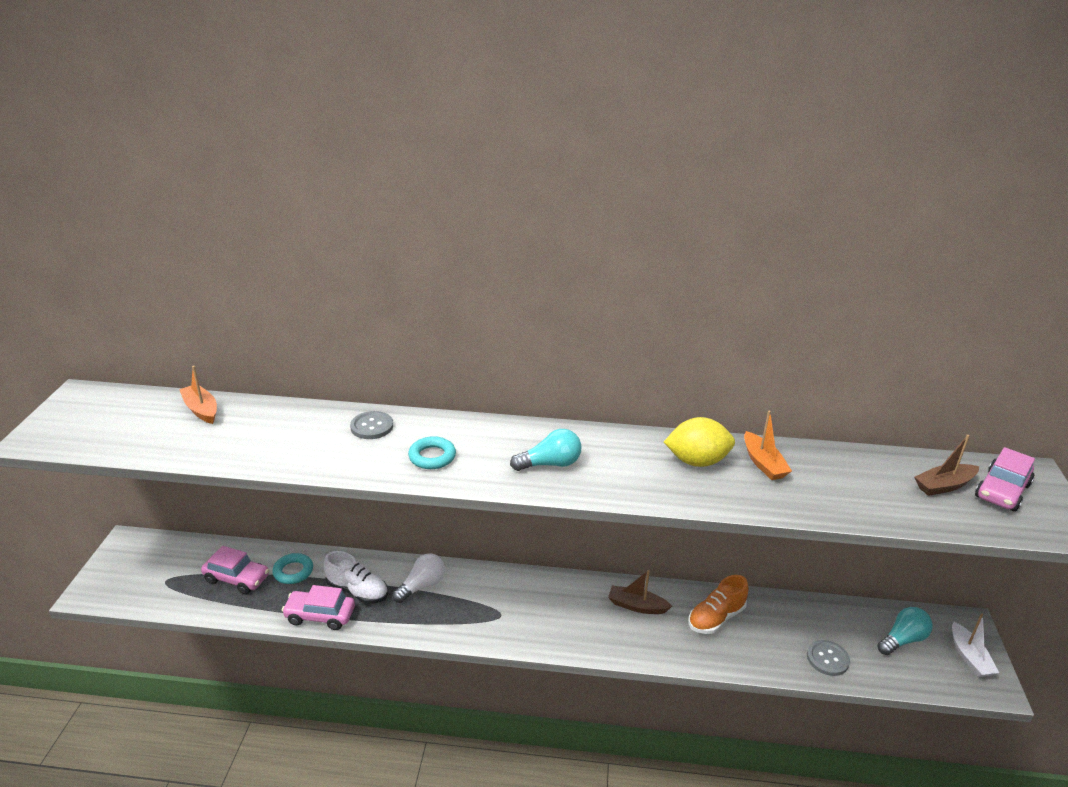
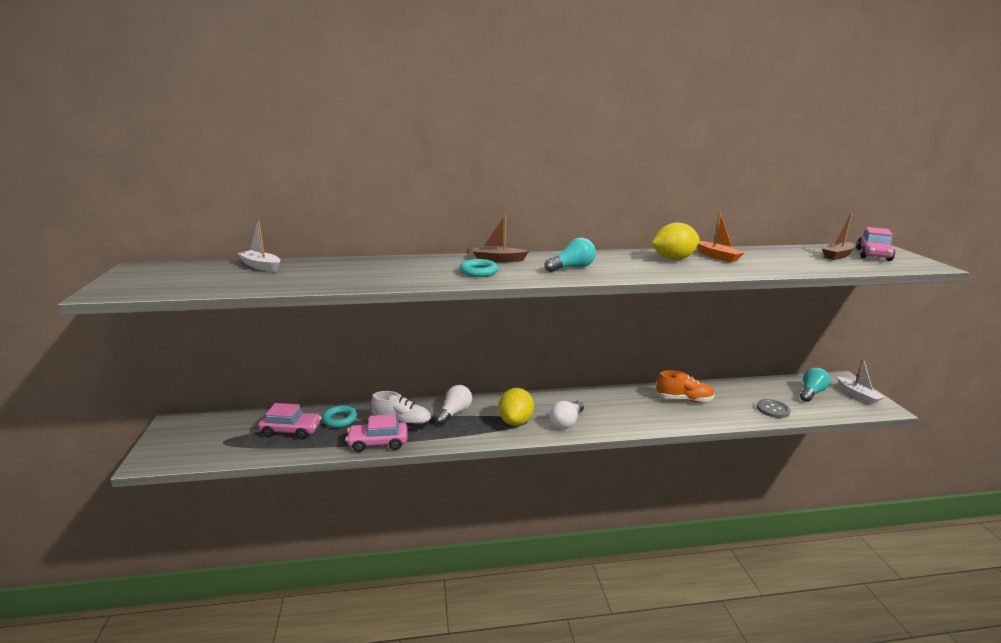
camera: 15 degrees left, 10 degrees down
orange boat [179,366,217,424] -> white boat [238,220,280,272]
grey button [350,411,393,439] -> none
brown boat [608,570,672,614] -> brown boat moved to [472,215,529,262]
orange shoe [689,575,748,634] -> orange shoe turned 120 degrees counterclockwise [656,371,715,402]
none -> yellow lemon [498,388,534,426]
none -> white light bulb [550,401,584,429]

